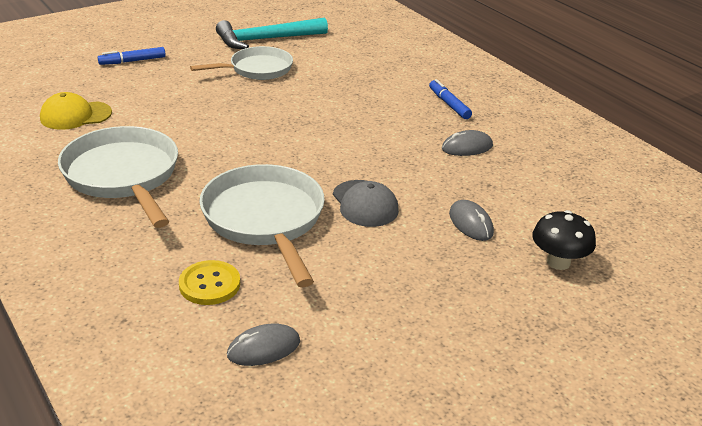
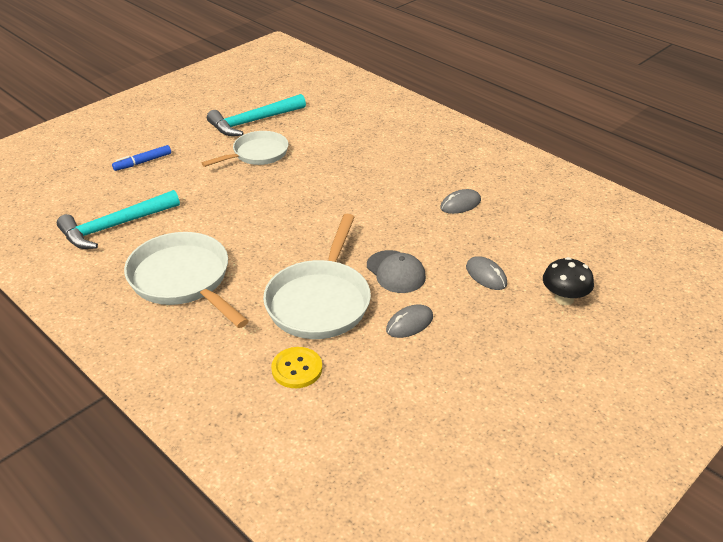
camera: 10 degrees left, 5 degrees up
yellow cap [40,92,112,130] -> turquoise hammer [57,190,180,249]
white pan [199,164,325,287] -> white pan turned 135 degrees counterclockwise [263,214,371,339]
grey mouse [227,323,300,366] -> grey mouse moved to [386,304,433,338]
blue marker [429,79,472,119] -> none

